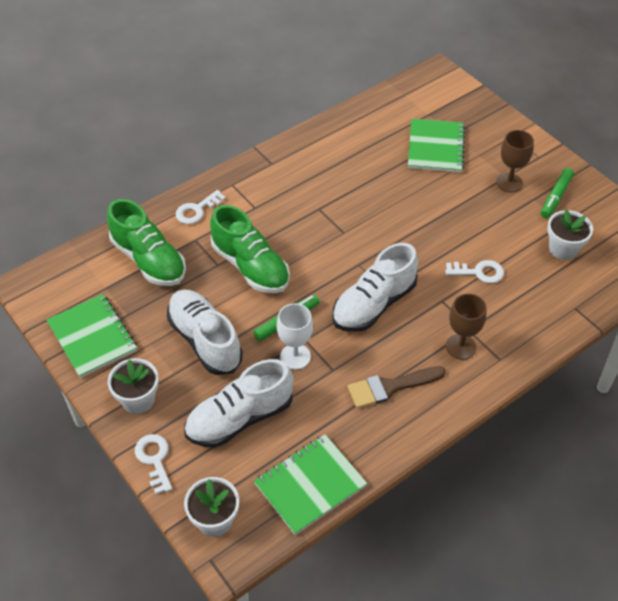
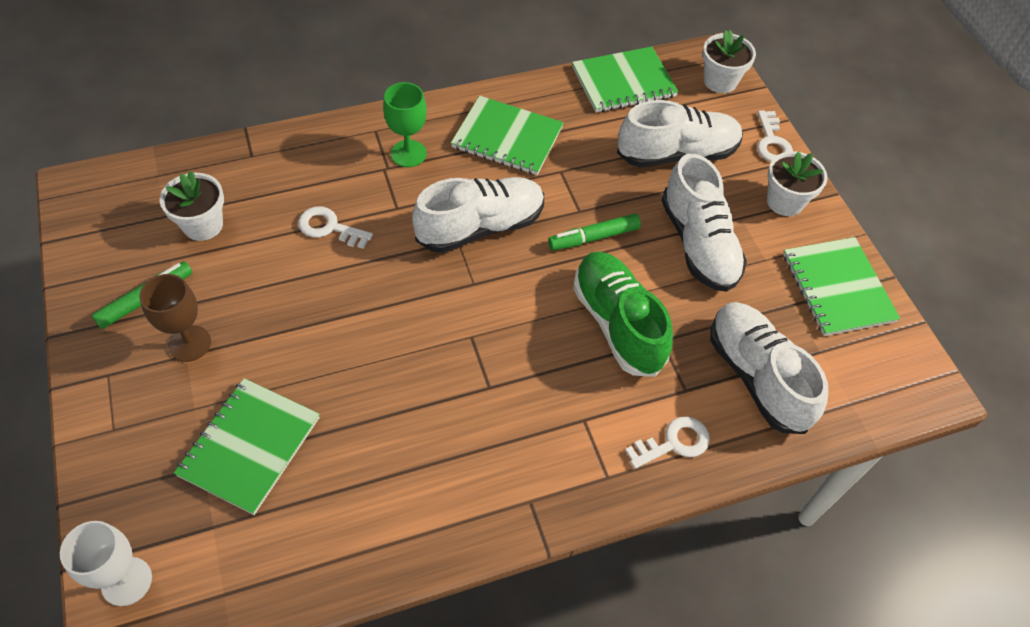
camera: 165 degrees left, 5 degrees up
green shoe [107,199,186,286] -> white shoe [710,302,828,434]
white goblet [277,303,313,370] -> white goblet moved to [60,521,152,606]
brown brush [348,366,446,408] -> green notebook [451,96,564,175]
brown goblet [446,293,486,360] -> green goblet [383,82,427,167]

